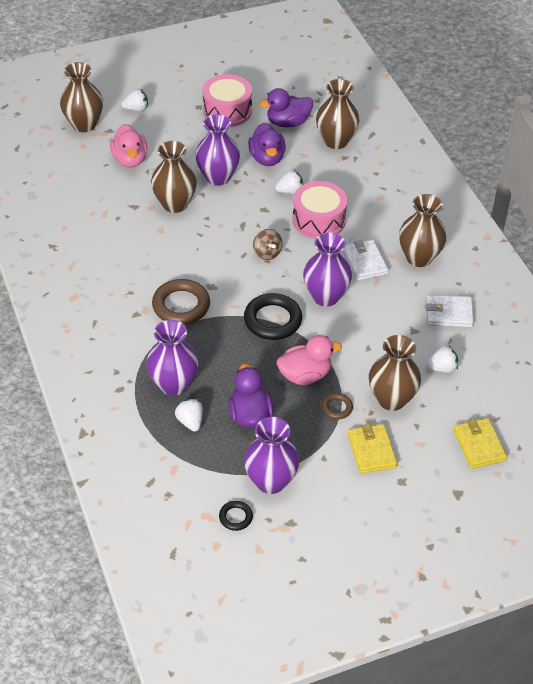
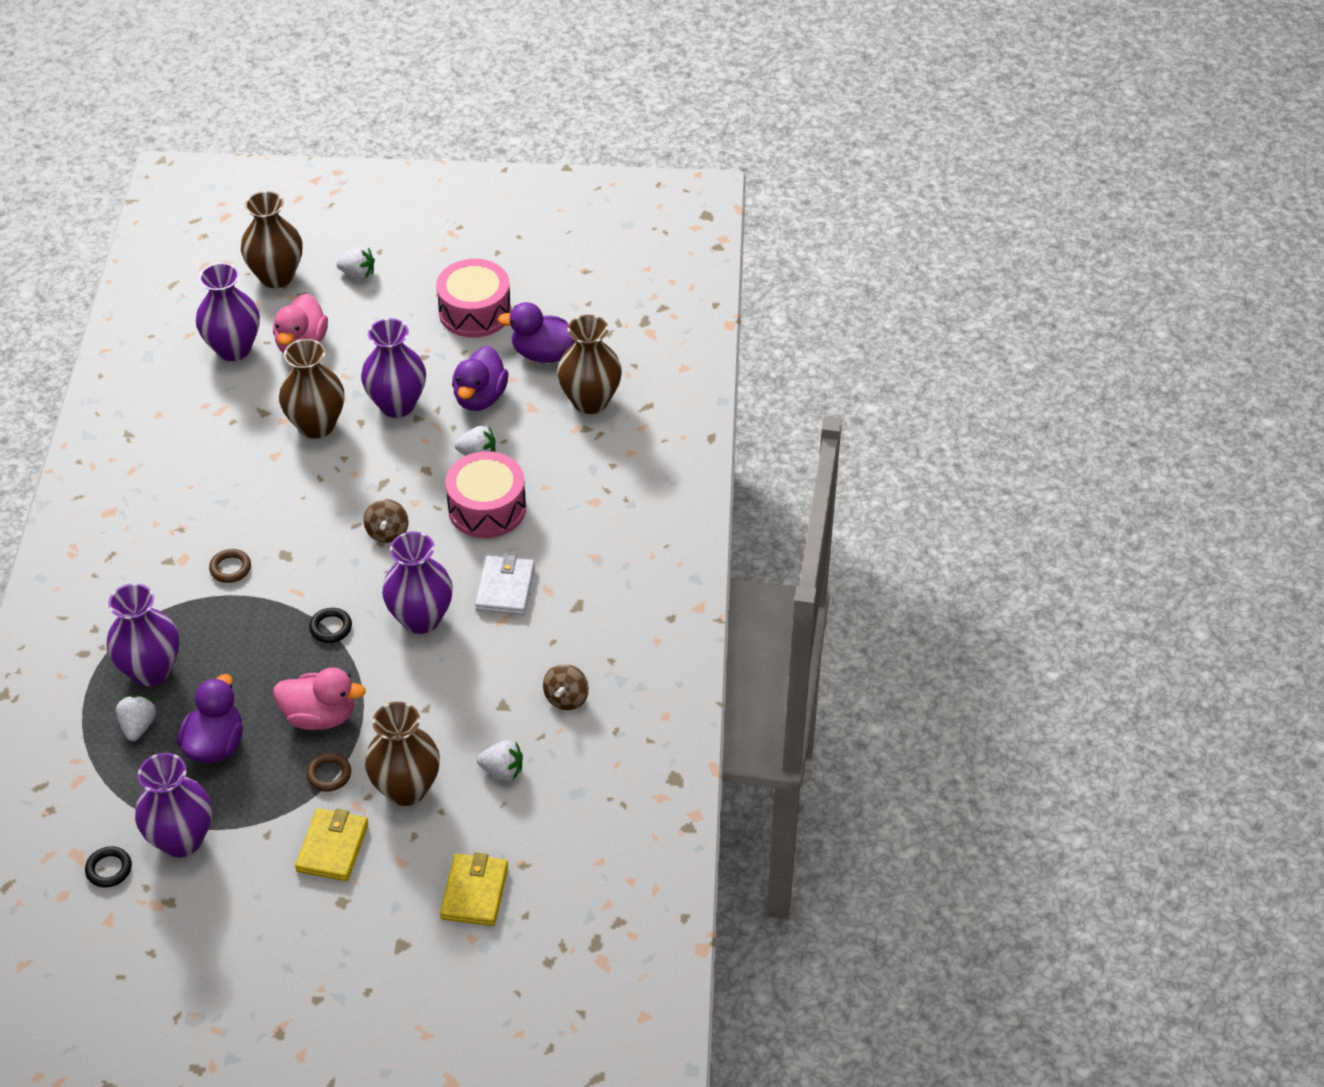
camera: 25 degrees right, 0 degrees up
brown ring [152,279,210,325] -> brown ring [209,549,251,583], size x0.51
black ring [244,293,302,340] -> black ring [309,608,352,643], size x0.51
brown vase [399,194,447,267] -> none
white wallet [426,295,474,327] -> brown spinning top [543,664,589,710]
none -> purple vase [196,263,260,361]

